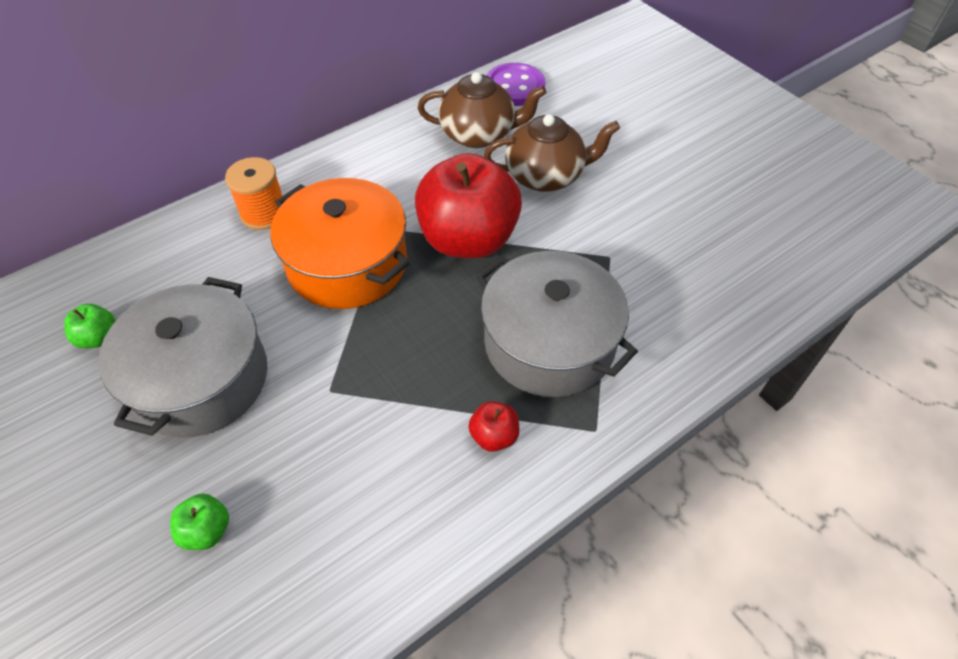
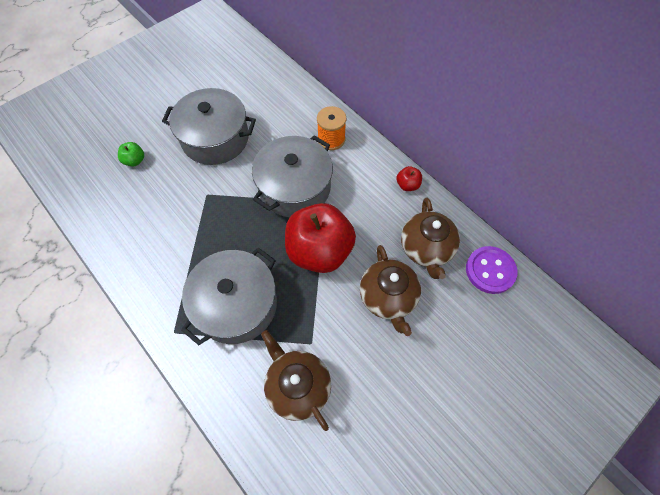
camera: 85 degrees right, 10 degrees up
green apple [64,304,116,348] -> none
orange pot [270,178,410,309] -> grey pot [252,135,333,217]
red apple [468,401,519,452] -> red apple moved to [397,166,422,191]
none -> brown teapot [261,330,331,431]

